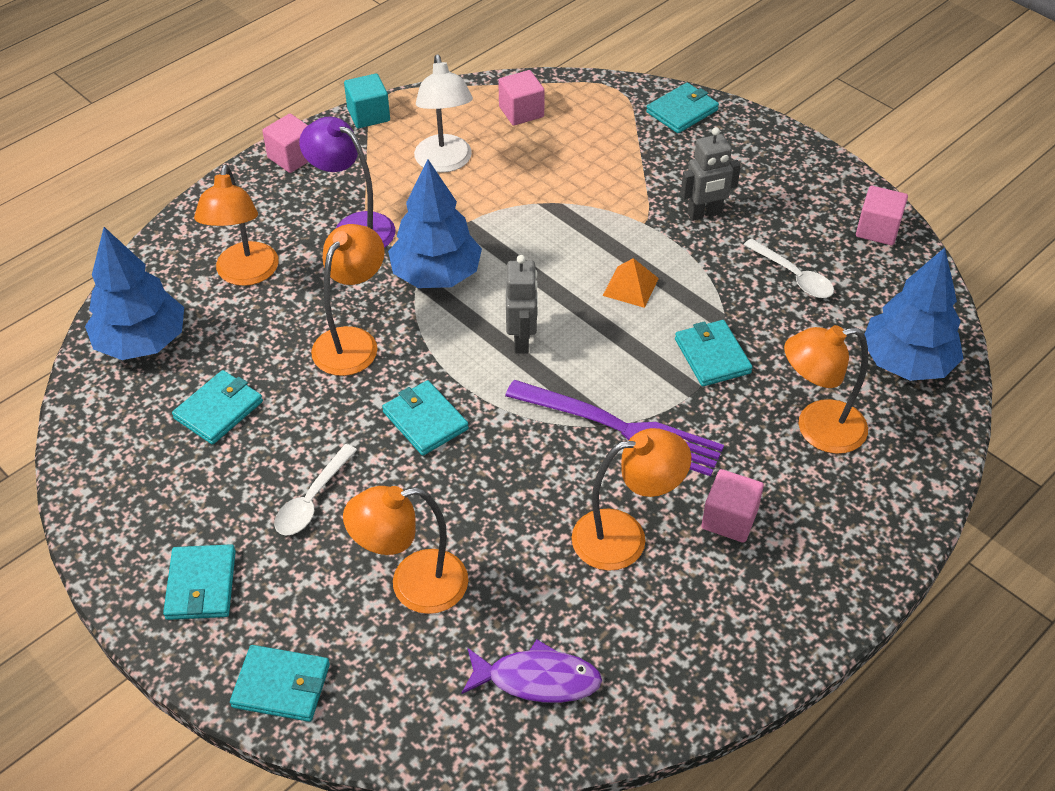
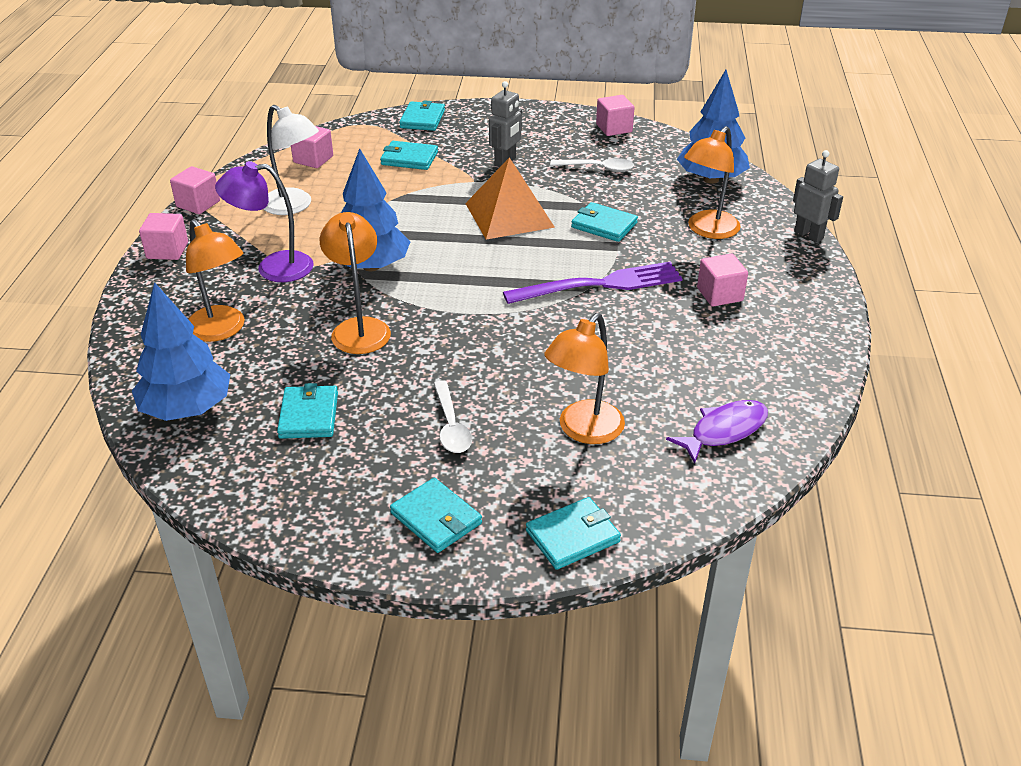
camera: 40 degrees left, 10 degrees down
turquoise cube [344,74,390,128] -> pink cube [170,166,220,214]
turquoise wallet [382,380,469,456] -> turquoise wallet moved to [380,141,438,170]
grey robot [506,255,538,354] -> grey robot moved to [793,150,843,243]
orange lamp [572,428,691,571] -> none
orange pyramid [603,258,659,308] -> orange pyramid [465,157,555,240], size x1.99

